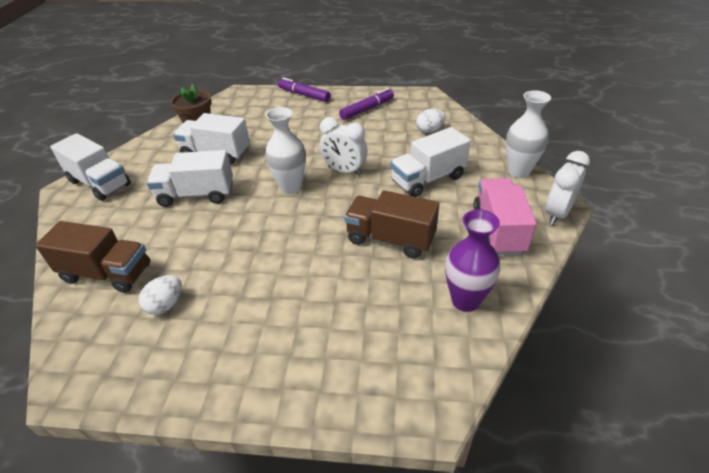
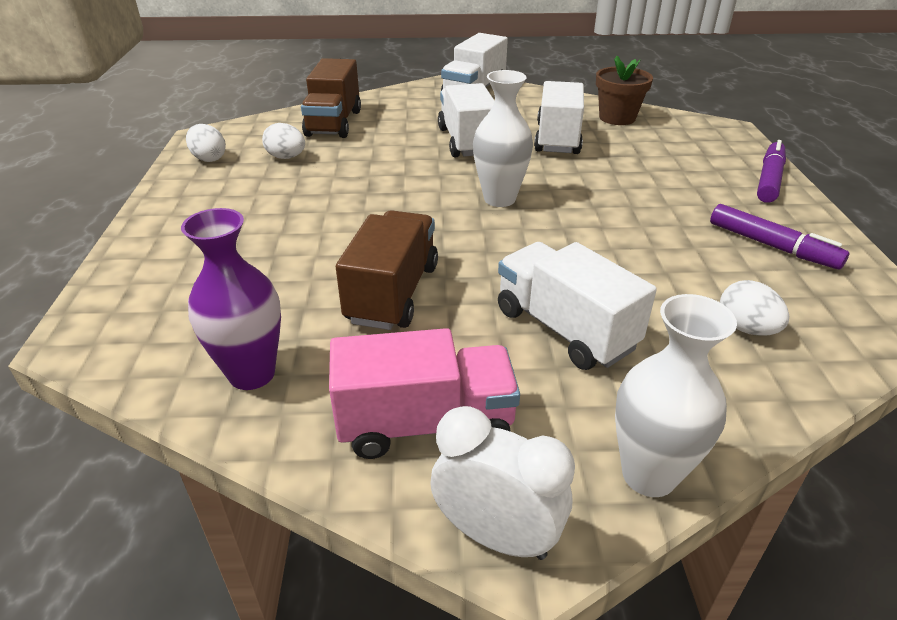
camera: 80 degrees right, 5 degrees down
white clock [320,117,368,175] -> none
none -> white egg [186,124,226,162]

